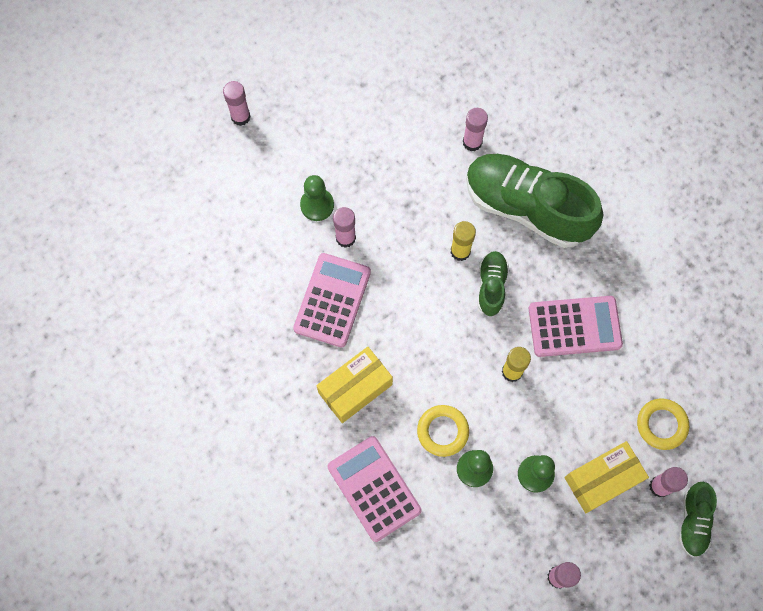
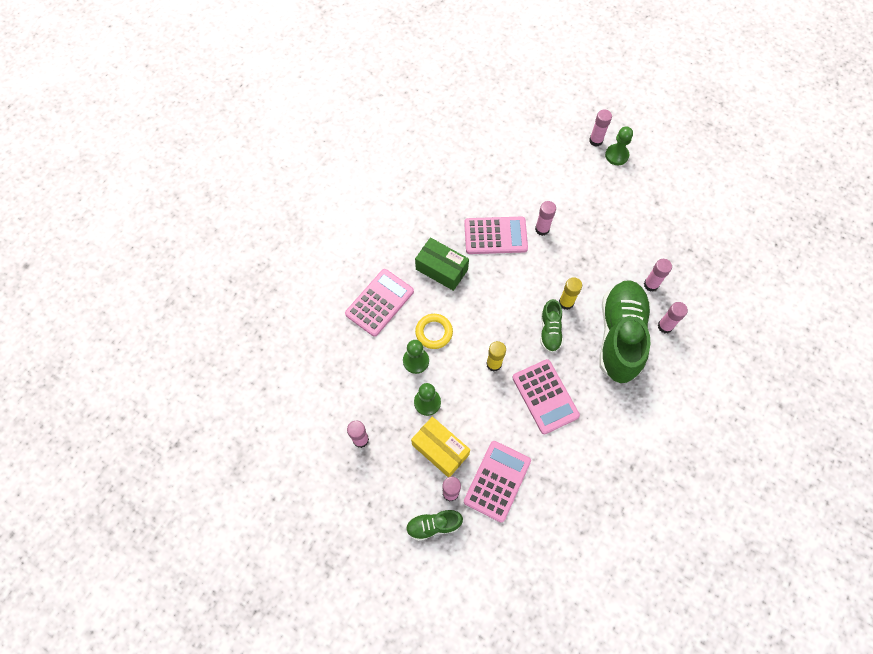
camera: 70 degrees right, 5 degrees down
green pawn [300,175,334,221] -> green pawn moved to [605,126,633,165]
yellow box [316,347,393,423] -> green box [415,237,469,291]
green shoe [478,251,509,316] -> green shoe turned 105 degrees clockwise [540,299,563,353]
yellow ring [637,398,689,450] -> pink calculator [464,441,531,523]
none -> pink glue stick [658,302,688,333]

